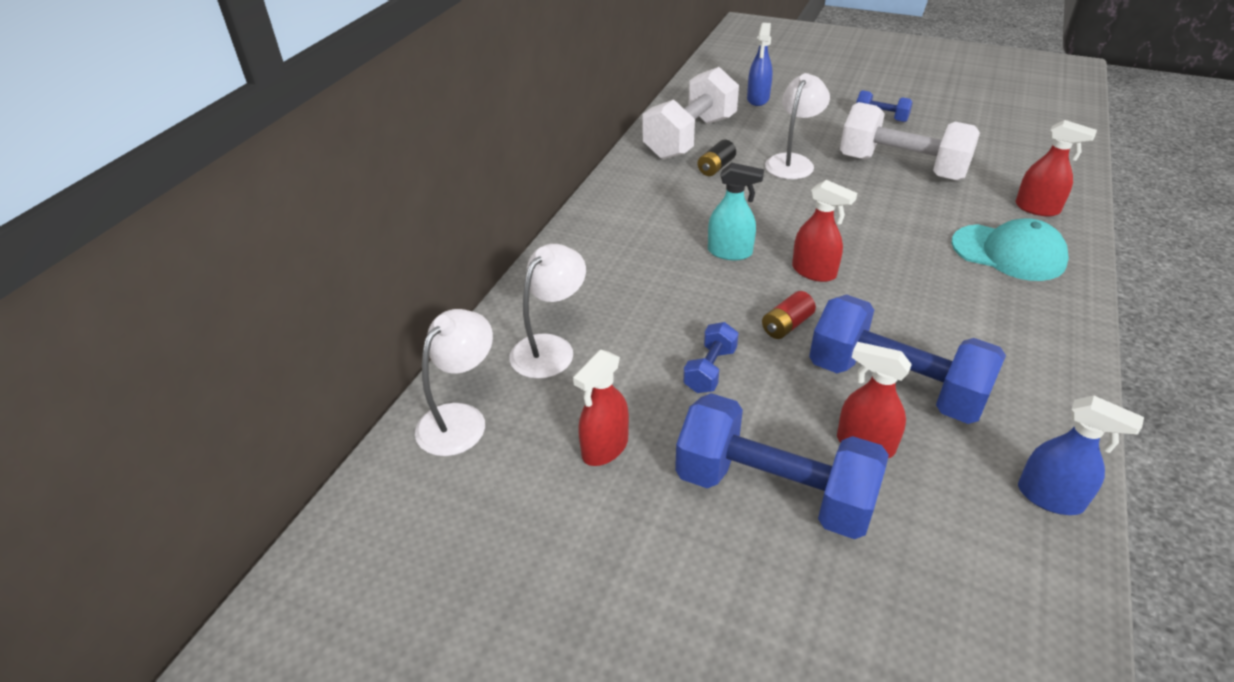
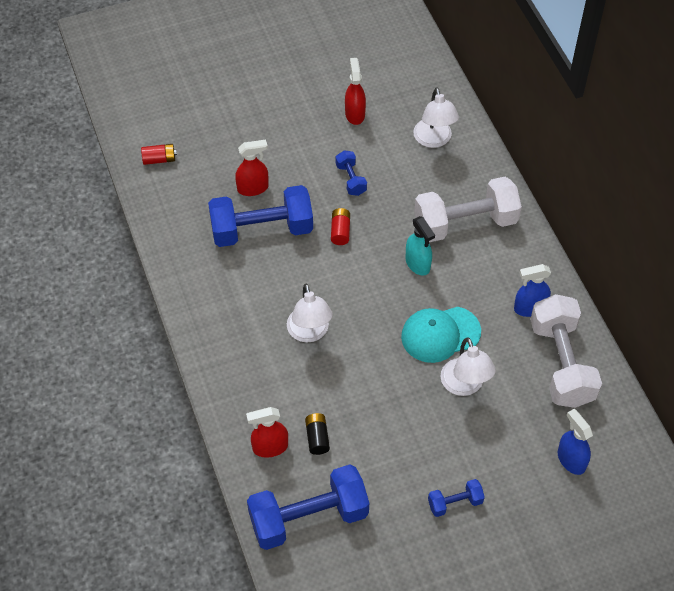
camera: 135 degrees right, 15 degrees up
white lamp [415,309,493,456] -> white lamp moved to [287,284,333,342]
blue dumbbell [675,393,889,539] -> blue dumbbell moved to [247,464,369,550]
black battery [698,140,736,176] -> black battery moved to [305,413,330,455]
turquoise spray bottle [708,163,764,260] -> turquoise spray bottle turned 90 degrees counterclockwise [405,216,435,276]
red spray bottle [792,180,857,282] -> none
white dumbbell [840,102,980,181] -> white dumbbell moved to [414,177,522,242]
turquoise cap [952,218,1069,281] -> turquoise cap moved to [401,307,481,363]
blue spray bottle [1018,396,1144,515] -> blue spray bottle moved to [514,264,551,317]
none -> red battery [141,144,177,165]

